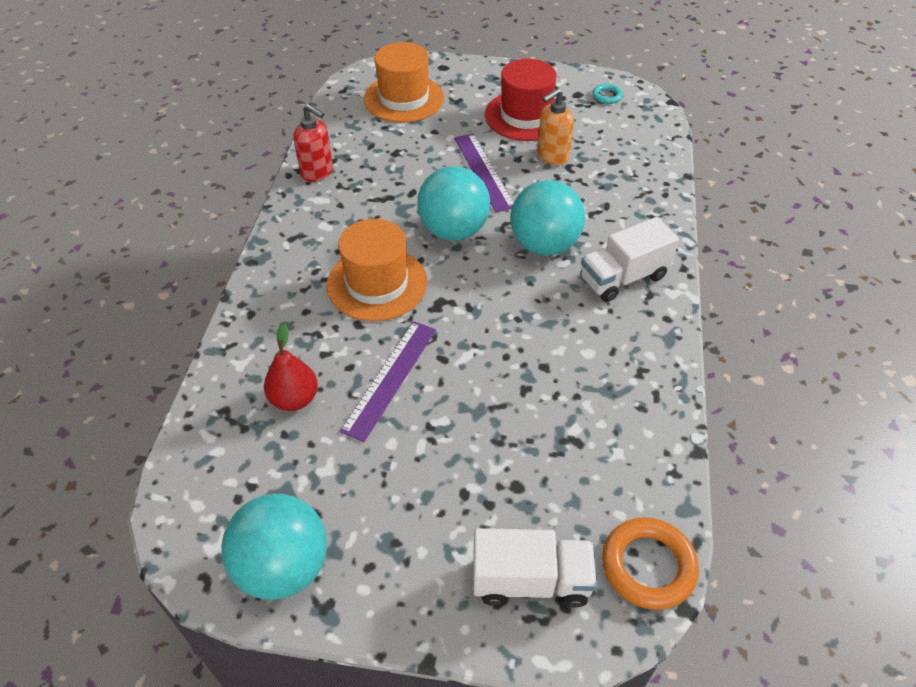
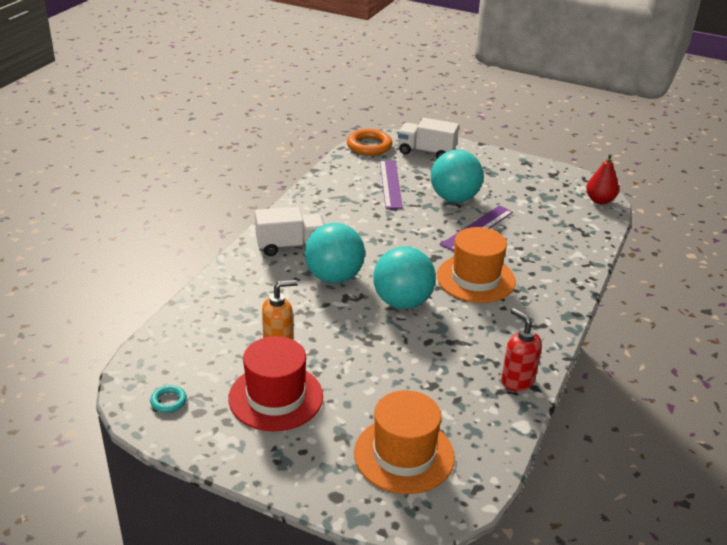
camera: 165 degrees left, 15 degrees down
turquoise ball [221,494,327,600] -> turquoise ball moved to [431,150,484,203]
red pear [264,323,318,411] -> red pear moved to [586,154,619,204]
purple ruler [454,133,514,212] -> purple ruler moved to [380,160,403,209]

